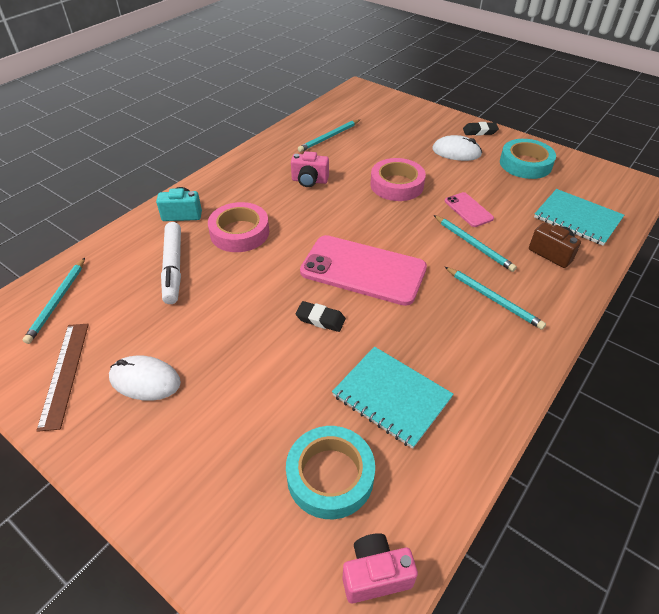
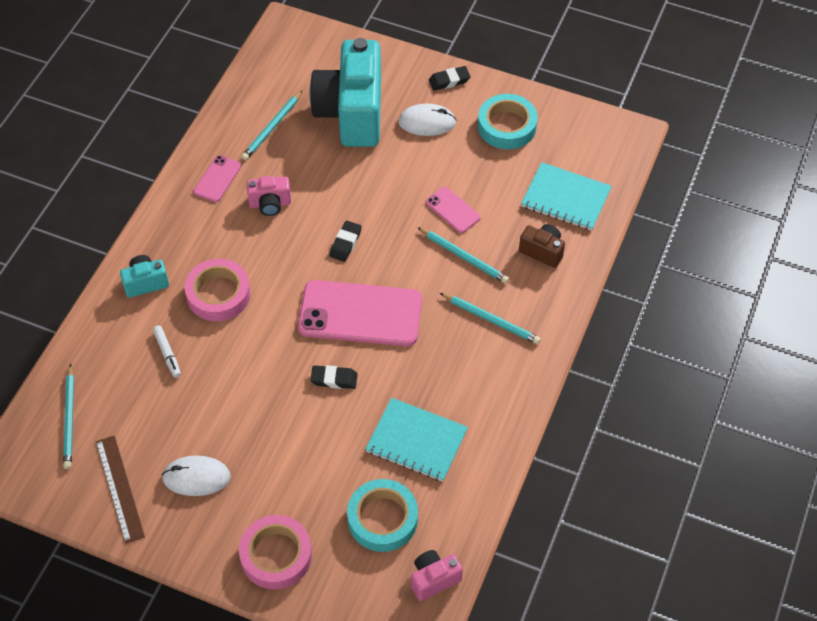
camera: 15 degrees left, 10 degrees up
white marker [161,222,181,304] -> white marker [153,325,181,378], size x0.55
pink tape [370,158,426,201] -> pink tape moved to [239,515,312,589]
none -> pink phone [193,155,241,202]
none -> turquoise camera [310,38,381,147]
none -> black eraser [329,221,362,262]

